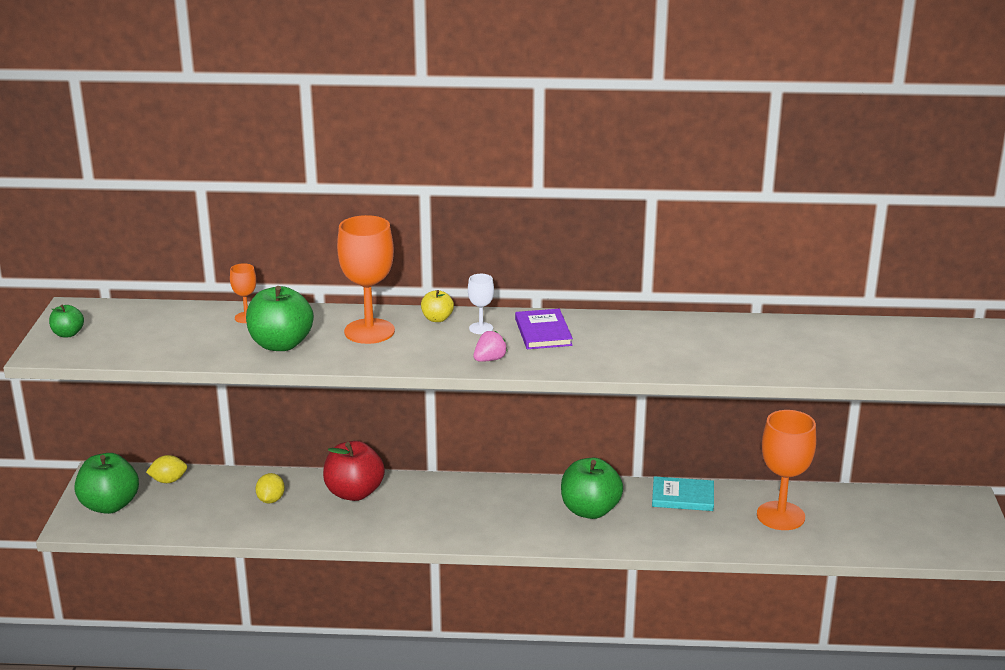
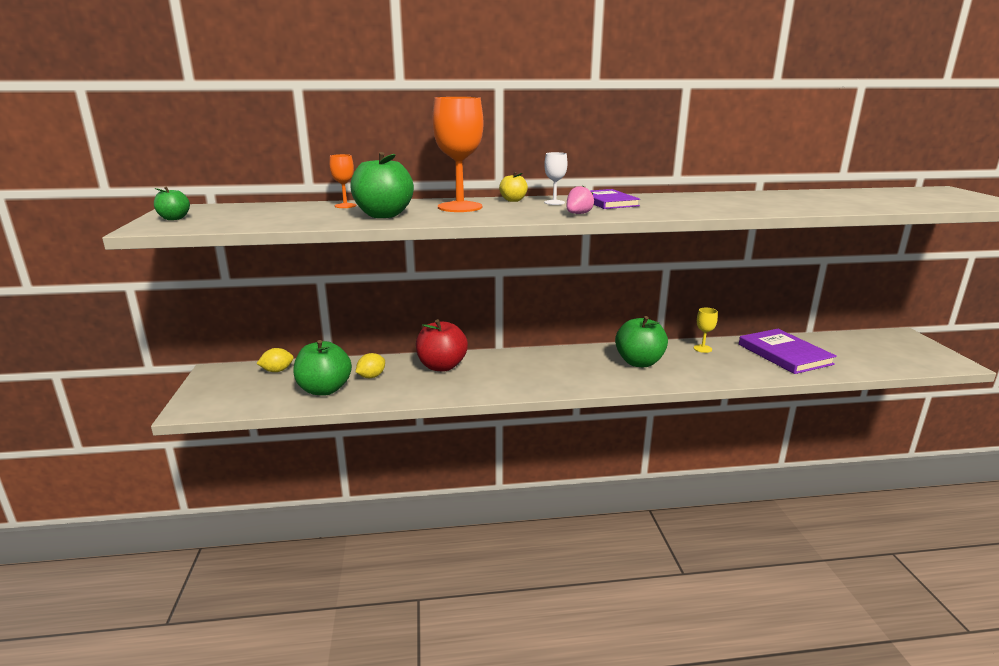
camera: 10 degrees left, 5 degrees down
green apple [75,453,139,514] -> green apple moved to [293,340,352,396]
yellow lemon [255,473,285,503] -> yellow lemon turned 45 degrees clockwise [356,353,385,378]
turquoise book [652,476,714,511] -> yellow goblet [694,308,718,353]
orange goblet [757,410,816,530] -> purple book [739,329,837,374]

